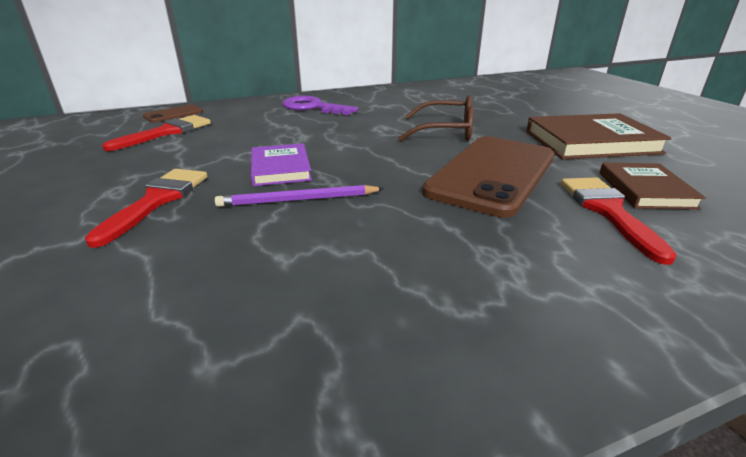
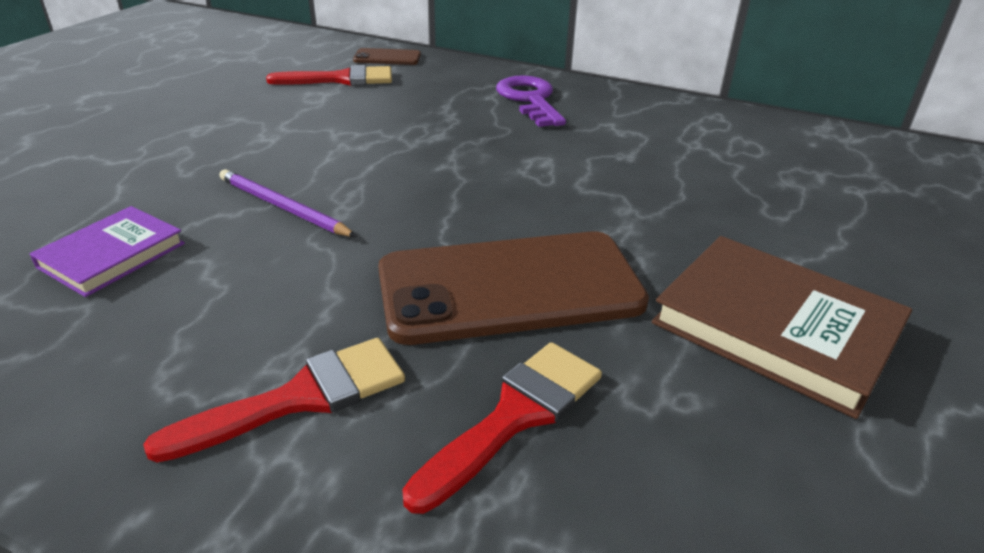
camera: 45 degrees right, 5 degrees up
red brush [85,169,207,248] -> red brush moved to [143,338,405,462]
purple book [251,143,312,186] -> purple book moved to [30,206,185,297]
brown glasses [398,95,474,141] -> none
brown book [600,163,706,210] -> none

